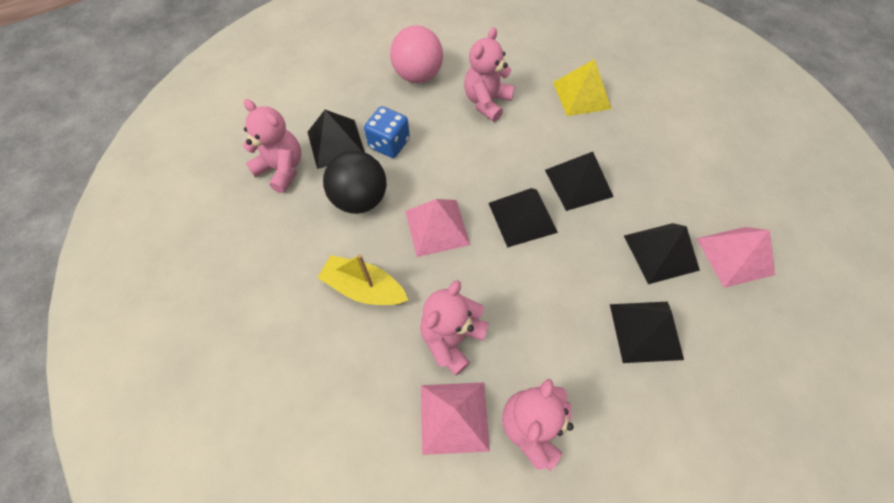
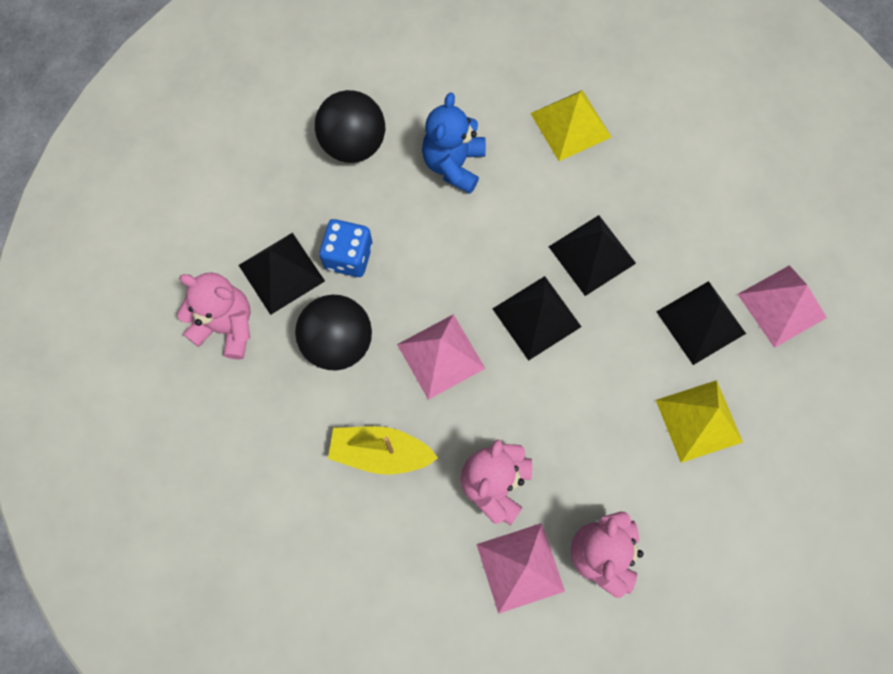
camera: 15 degrees left, 10 degrees up
pink ball [390,25,443,83] -> black ball [315,90,385,163]
pink teddy bear [464,27,515,122] -> blue teddy bear [422,92,486,194]
black pyramid [610,302,684,363] -> yellow pyramid [656,380,743,463]

